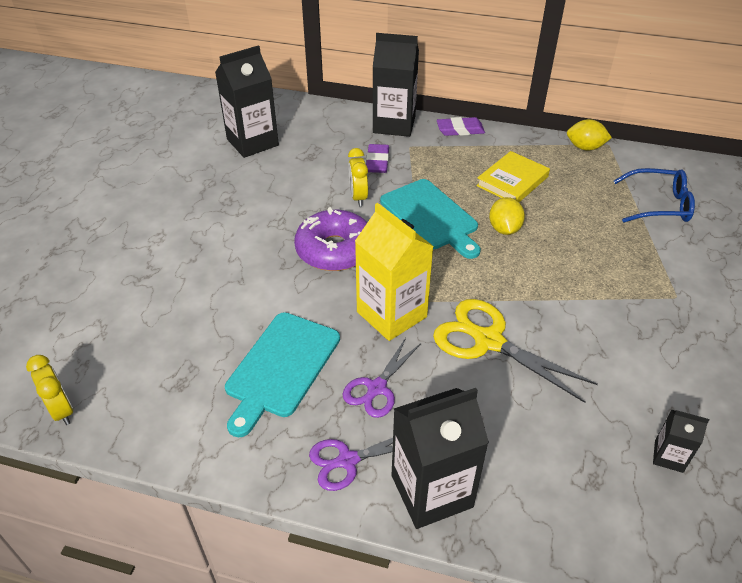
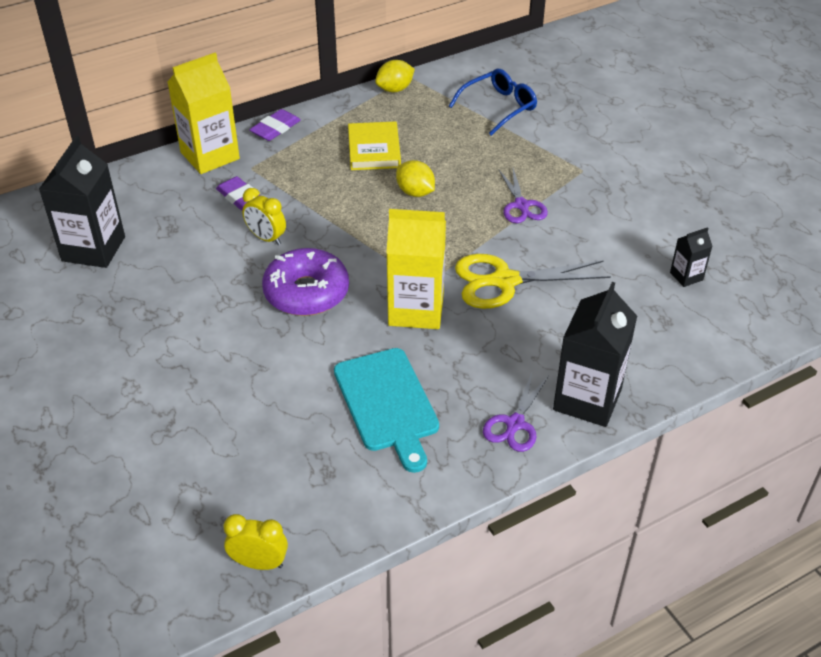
camera: 45 degrees left, 0 degrees up
purple scissors [343,338,420,418] -> purple scissors moved to [499,169,548,223]
black carton [373,33,419,137] -> yellow carton [167,53,240,174]
turquoise cutting board [380,179,481,259] -> none

